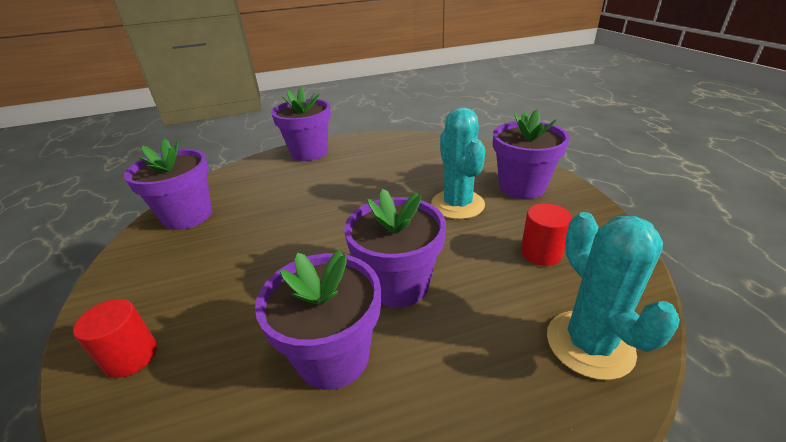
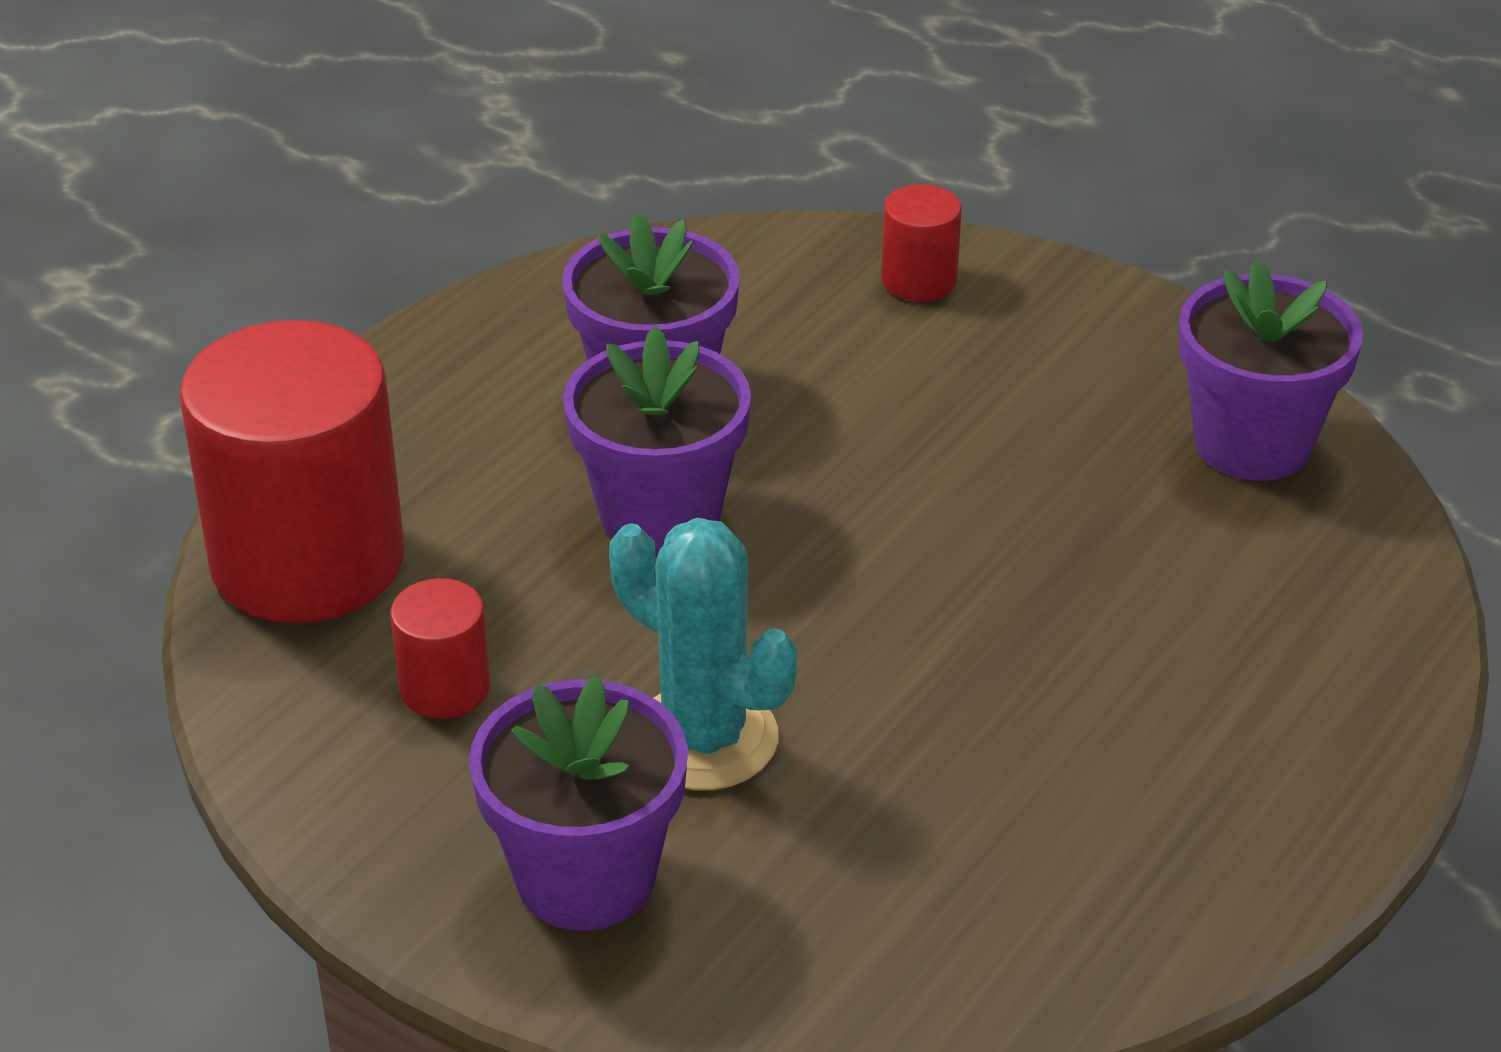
camera: 140 degrees right, 5 degrees up
purple flower pot [271,87,331,161] -> none
turquoise cactus [547,212,680,380] -> red cylinder [179,320,404,623]

